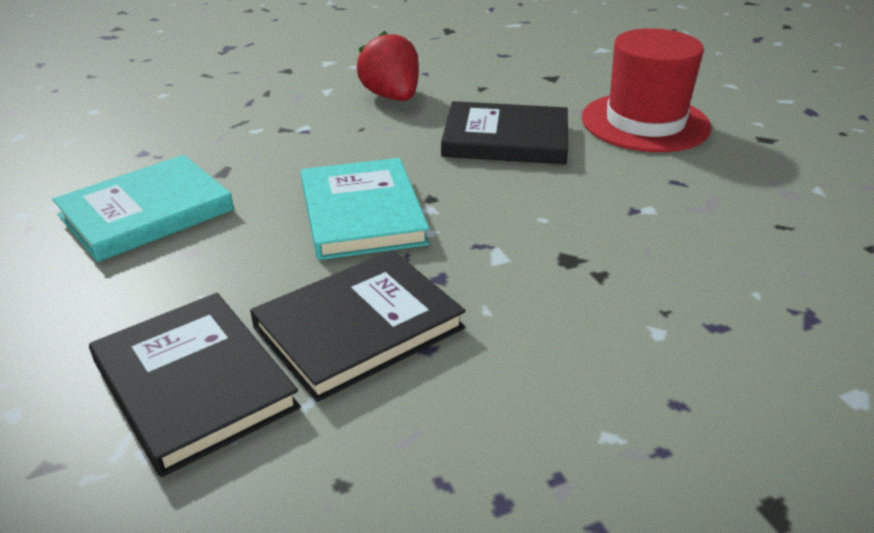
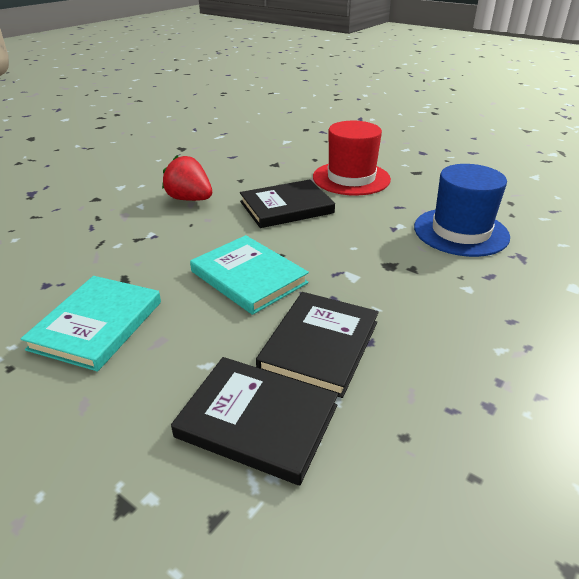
camera: 30 degrees left, 0 degrees up
none -> blue hat [414,164,510,257]

